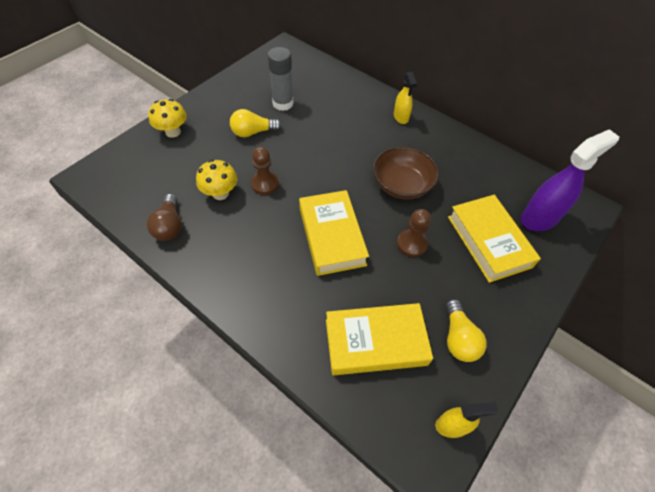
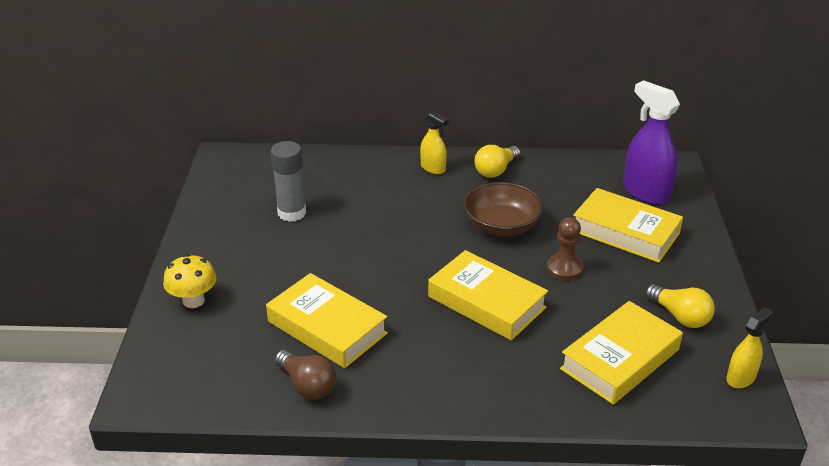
camera: 35 degrees left, 20 degrees down
yellow mushroom [196,159,237,200] -> yellow book [266,273,388,368]
yellow light bulb [230,109,282,137] -> yellow light bulb moved to [474,145,520,178]
brown pawn [251,147,279,195] -> none
purple spray bottle [521,129,619,231] -> purple spray bottle turned 60 degrees counterclockwise [623,80,680,205]

